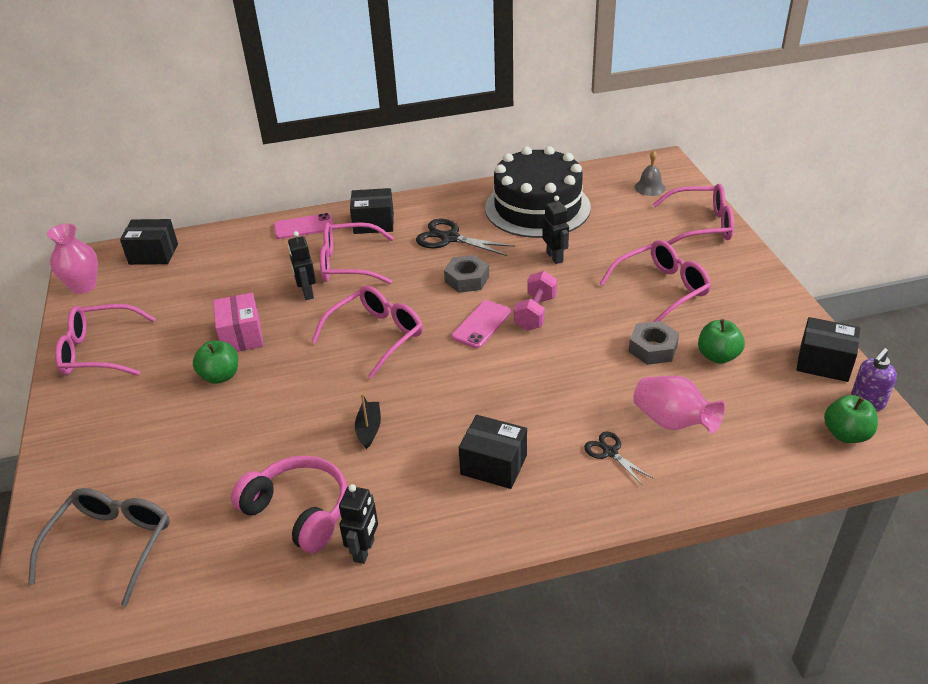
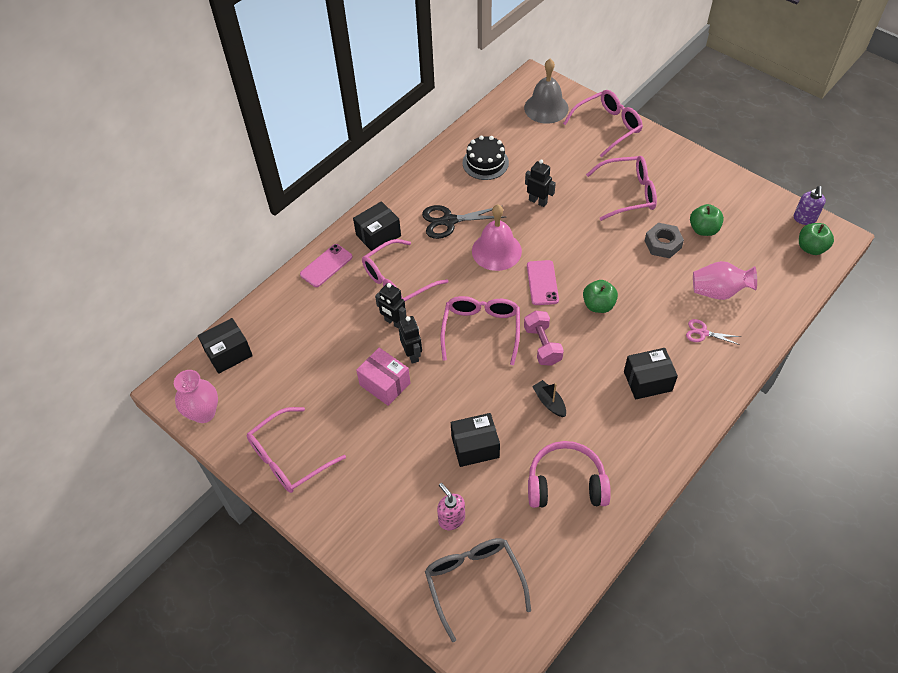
camera: 35 degrees left, 15 degrees up
green apple [193,341,238,384] -> green apple moved to [583,280,618,313]
black robot [339,484,378,564] -> black robot moved to [399,316,422,364]
grey nut [444,255,489,293] -> pink bell [472,204,522,271]
black cake [485,146,591,238] -> black cake [463,136,509,180], size x0.52
pink dumbbell [514,271,557,331] -> pink dumbbell moved to [524,311,564,366]
black scissors [584,431,654,486] -> pink scissors [686,319,741,345]
pink glasses [600,240,711,322] -> pink glasses turned 60 degrees clockwise [586,156,657,221]
grey bell [635,151,666,196] -> grey bell [524,59,569,124], size x1.76
black box [796,317,860,382] -> black box moved to [451,413,500,467]
none -> pink soap dispenser [437,483,465,530]

